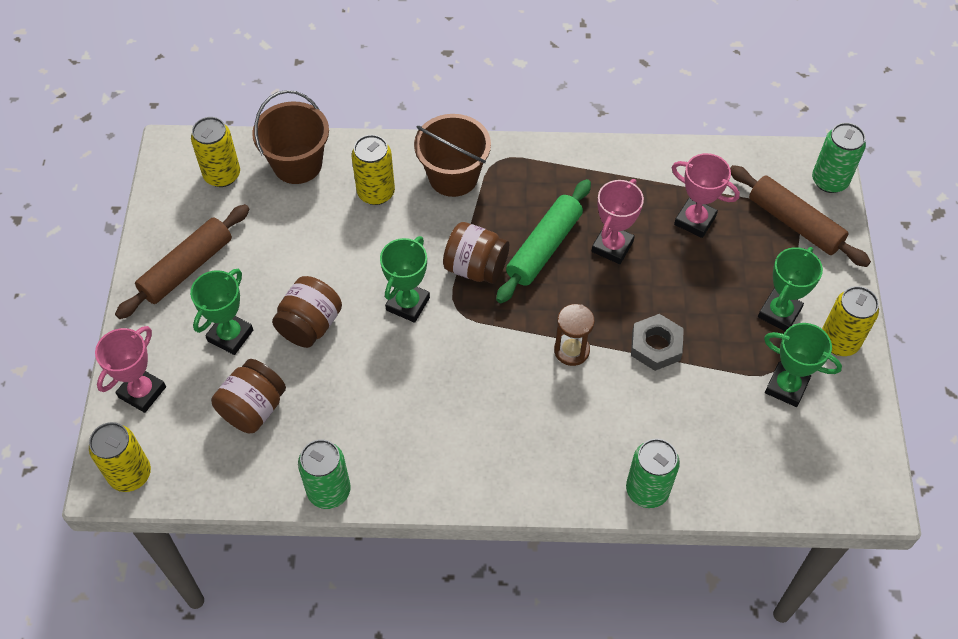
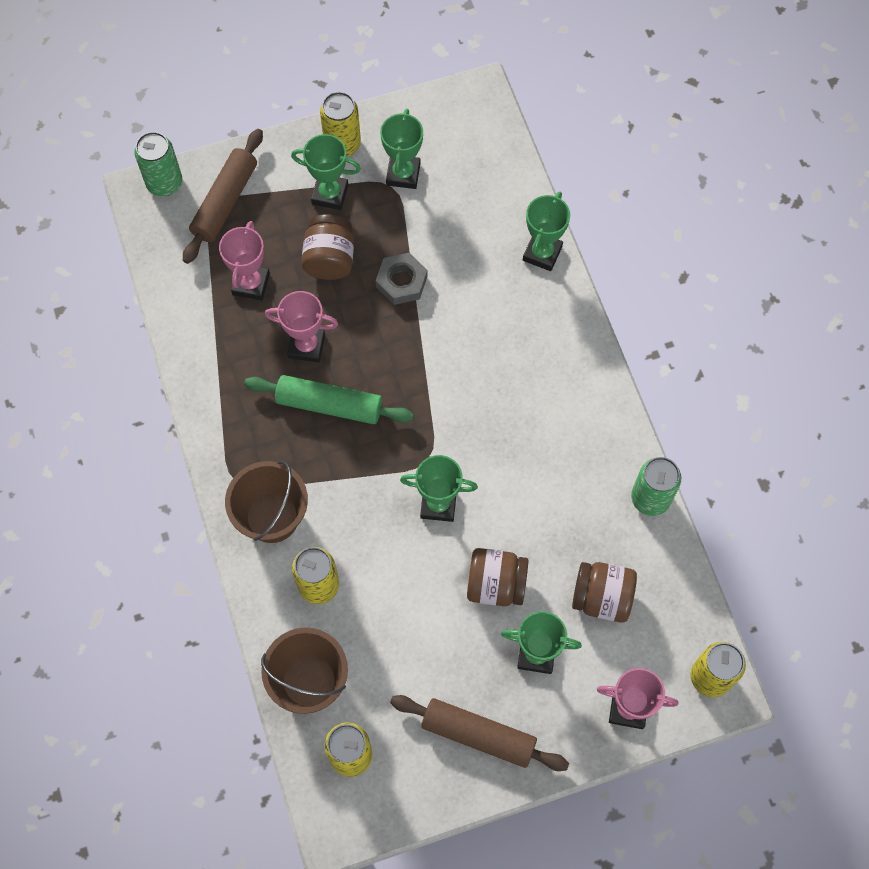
camera: 110 degrees left, 10 degrees up
brown jar [443,222,509,284] -> brown jar moved to [302,214,354,280]
brown hourglass [554,304,595,366] -> none
green can [626,439,680,508] -> green trophy [523,192,570,271]

